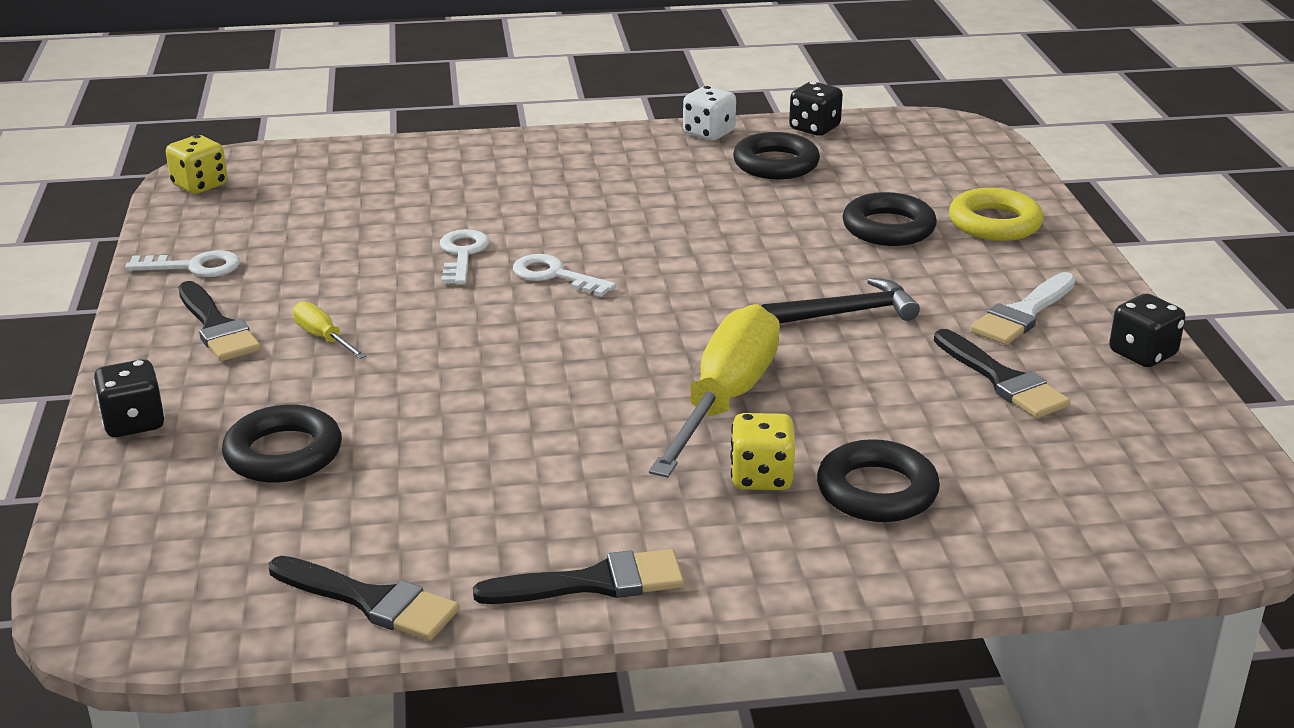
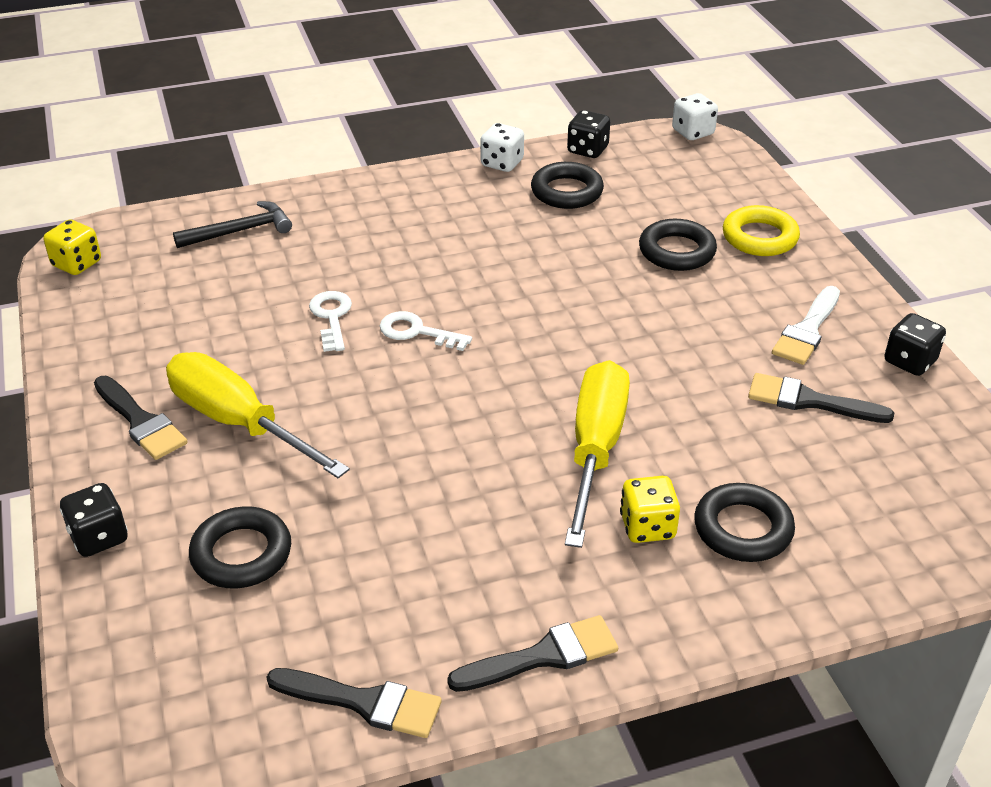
camera: 10 degrees left, 10 degrees up
white key [125,250,240,277] -> none
yellow screwdriver [293,301,367,359] -> yellow screwdriver [166,352,350,478], size x2.27
black hammer [762,278,920,324] -> black hammer moved to [173,201,292,248]
black brush [934,329,1071,418] -> black brush turned 150 degrees clockwise [748,373,894,423]
none -> white dice [672,93,718,140]

